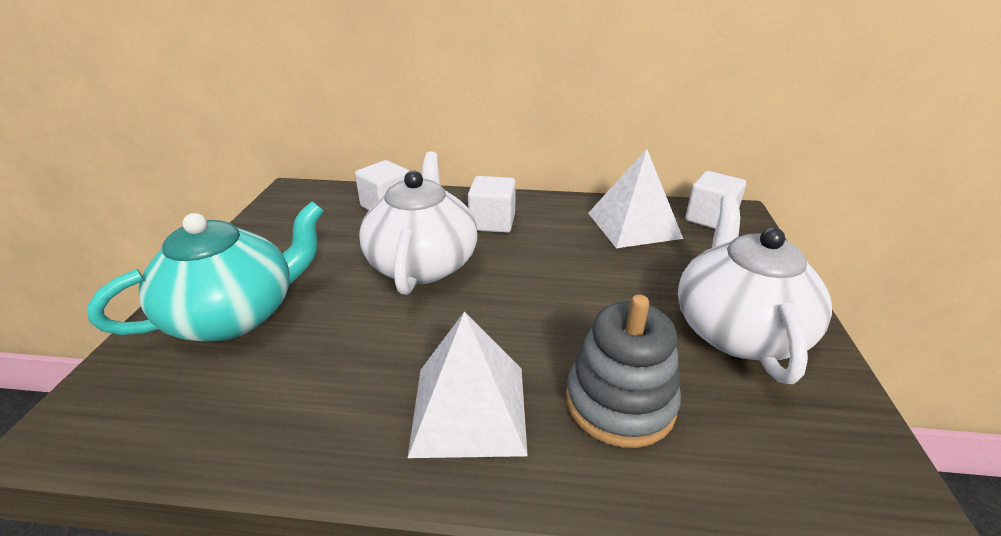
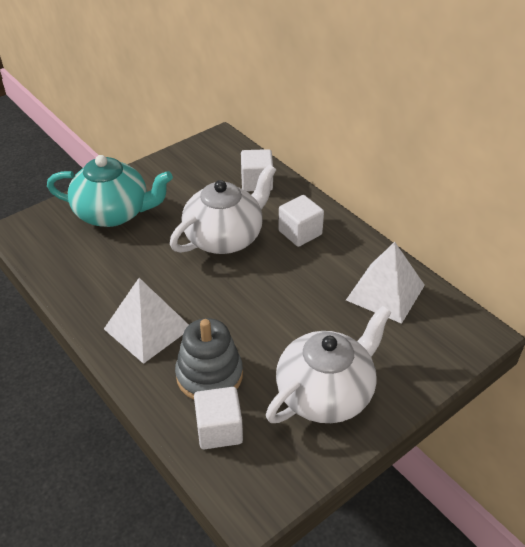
camera: 45 degrees right, 10 degrees up
white cube [685,171,746,229] -> white cube moved to [194,387,243,449]

